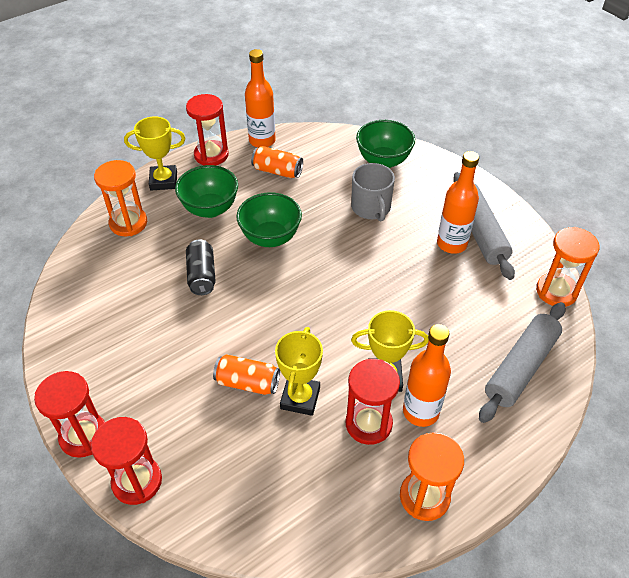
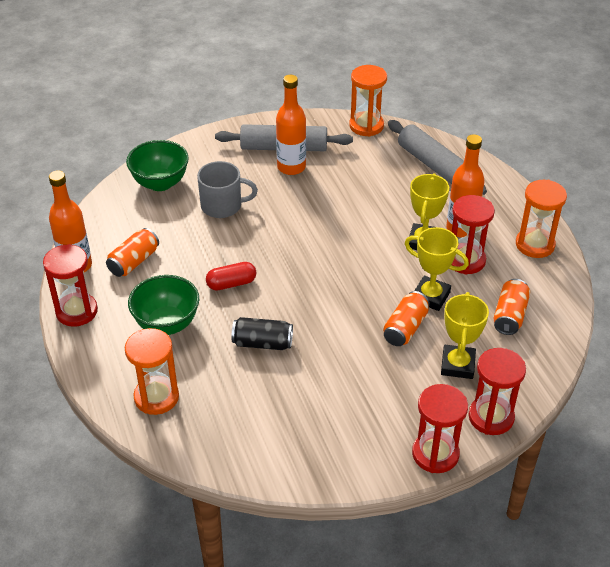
camera: 75 degrees left, 5 degrees down
yellow trophy [124,116,185,190] -> yellow trophy moved to [441,292,489,379]
green bowl [236,192,302,247] -> red capsule [206,262,256,290]
none -> orange can [494,279,530,335]

